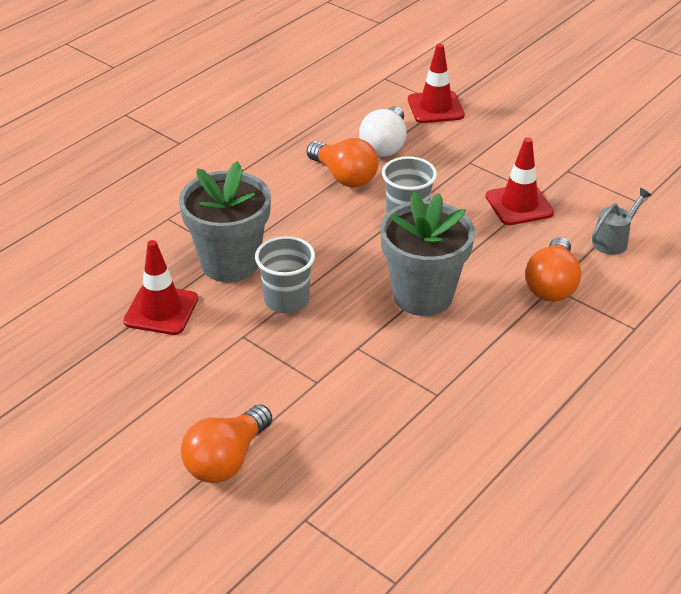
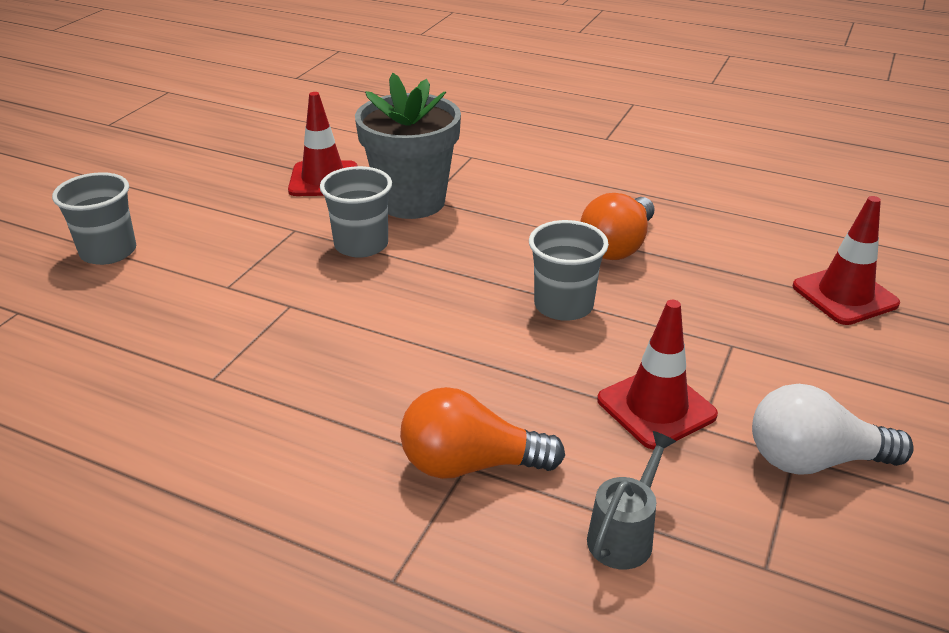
camera: 75 degrees right, 5 degrees down
orange light bulb [181,404,272,483] -> grey cup [52,172,136,265]
white light bulb [359,106,407,157] -> white light bulb moved to [752,384,914,475]
grey flower pot [380,192,475,316] -> none
grey watering can [592,188,652,255] -> grey watering can turned 90 degrees counterclockwise [587,431,676,570]

